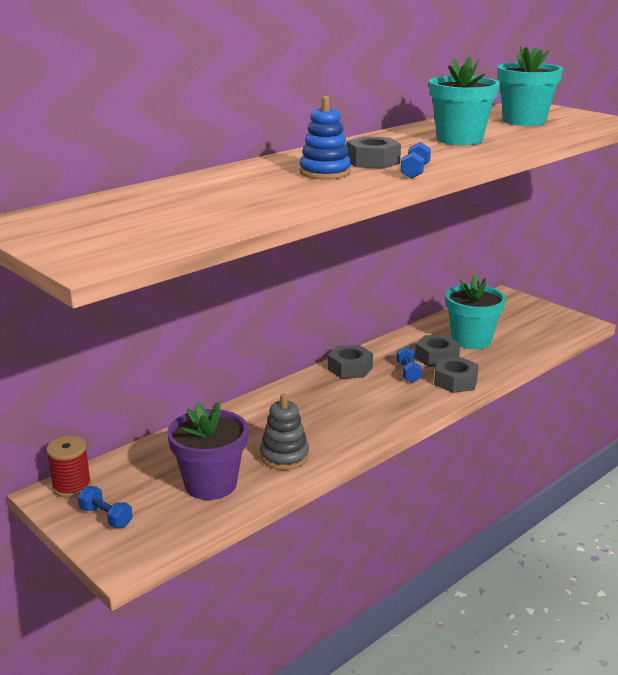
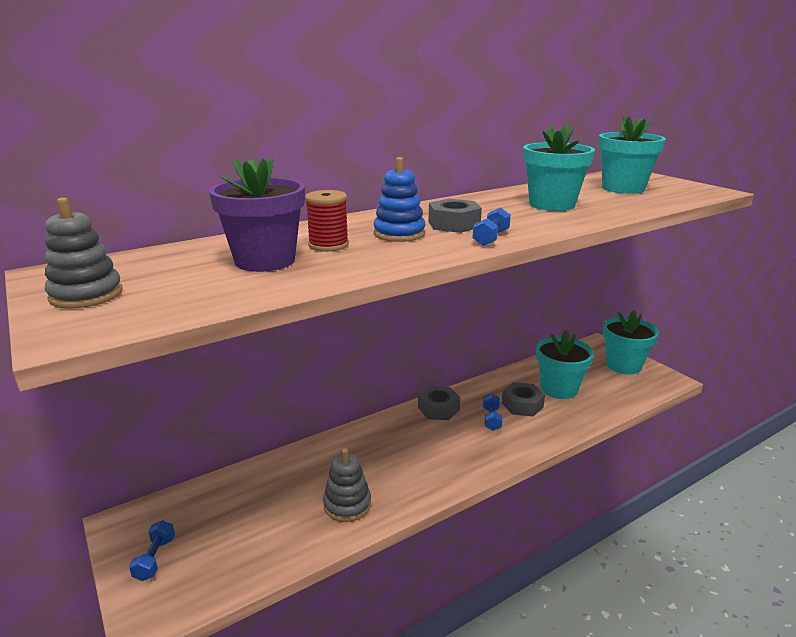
camera: 10 degrees right, 0 degrees up
red spool [46,436,91,498] -> red spool moved to [305,190,349,252]
blue dumbbell [78,486,133,528] -> blue dumbbell turned 45 degrees clockwise [129,520,175,581]
purple flower pot [167,402,248,500] -> purple flower pot moved to [209,156,305,272]
grey nut [434,357,479,393] -> none
none -> grey stacking toy [45,197,122,309]
none -> turquoise flower pot [603,310,659,374]

